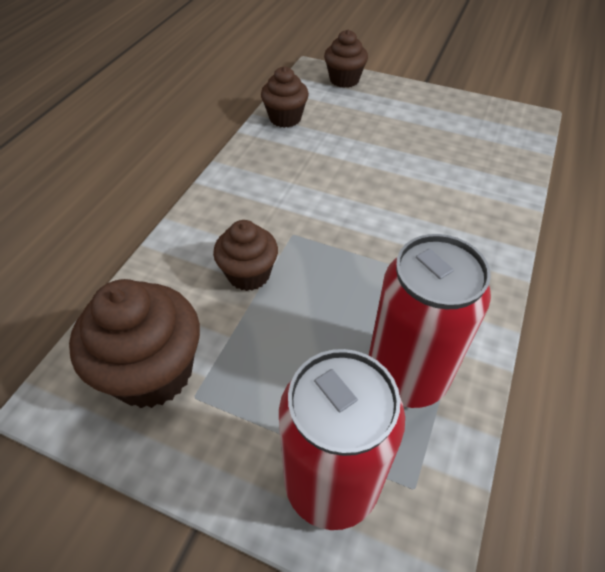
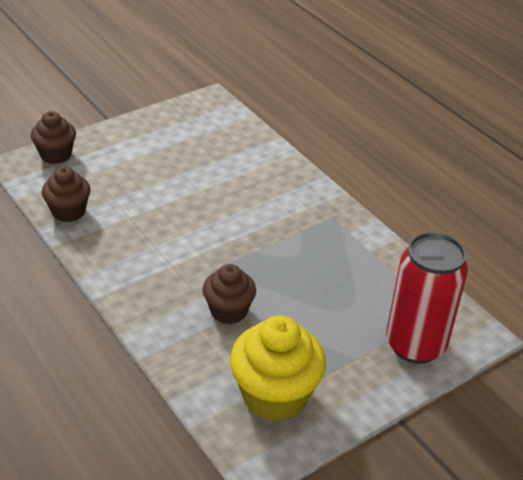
camera: 60 degrees left, 10 degrees down
brown cupcake [69,279,200,408] -> yellow cupcake [230,316,326,421]
red can [369,234,491,408] -> none

